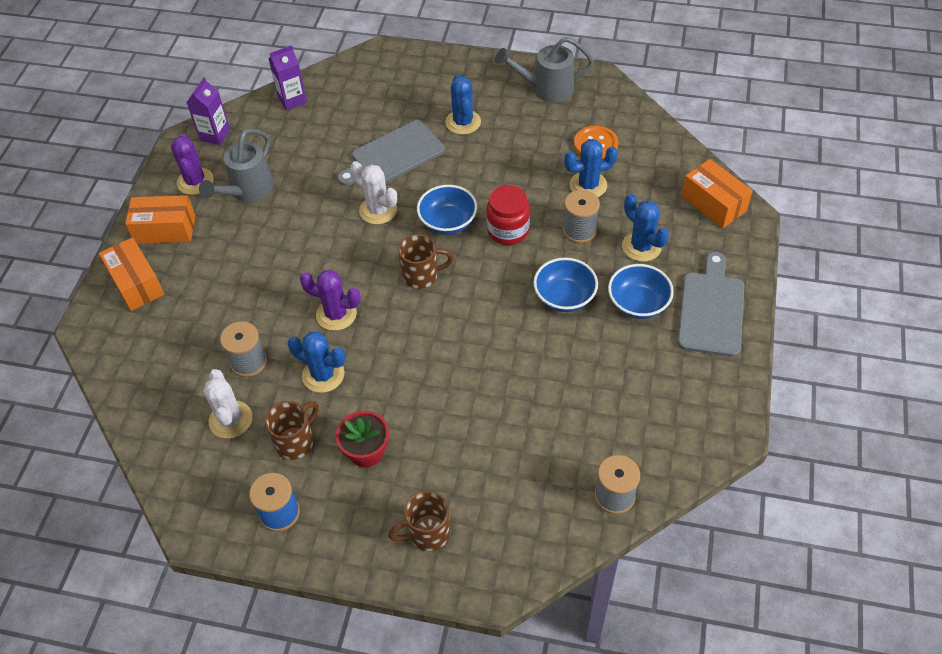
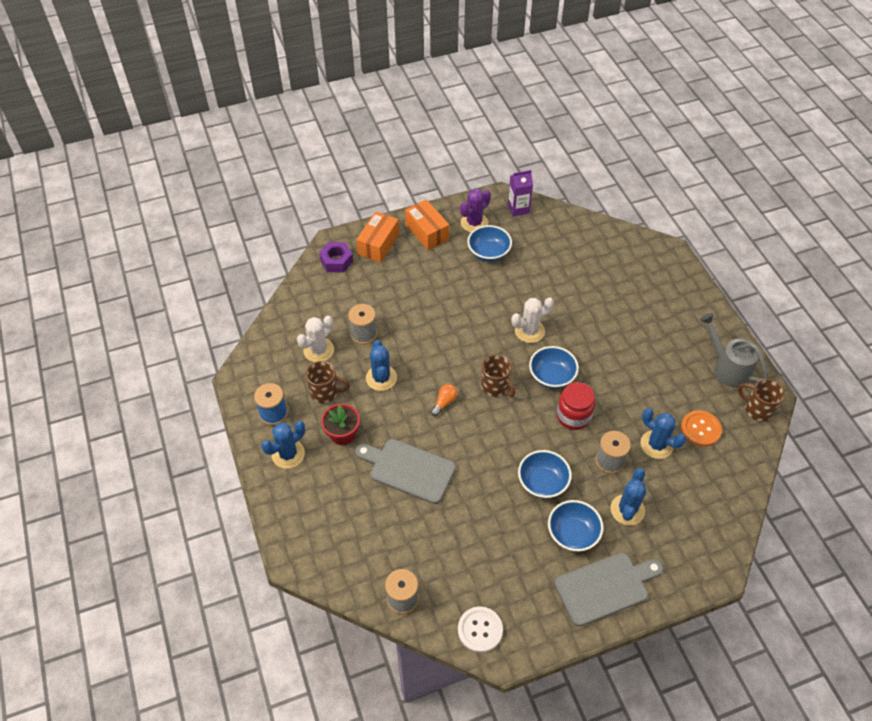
camera: 55 degrees right, 0 degrees up
grey watering can [199,128,274,202] -> blue bowl [467,225,512,262]
purple carton [268,45,307,110] -> none
purple cactus [299,270,361,331] -> none
grey cutting board [337,120,445,186] -> grey cutting board moved to [355,439,456,504]
white cactus [350,161,397,224] -> white cactus turned 60 degrees clockwise [511,297,554,343]
brown mug [388,491,450,551] -> brown mug moved to [738,379,785,422]
blue cactus [445,74,481,135] -> blue cactus moved to [261,421,305,469]
orange box [681,159,753,228] -> none
none -> purple nut [319,242,353,272]
none -> orange light bulb [431,384,457,416]
none -> white button [458,607,503,653]

